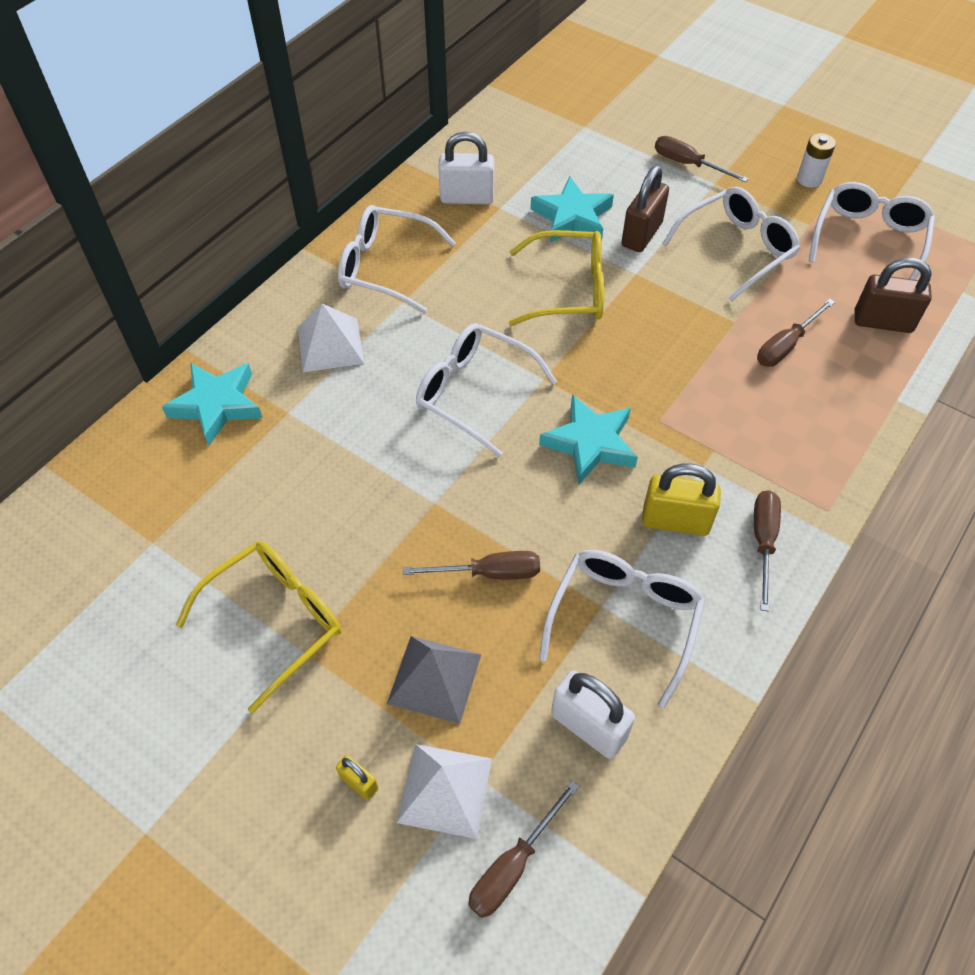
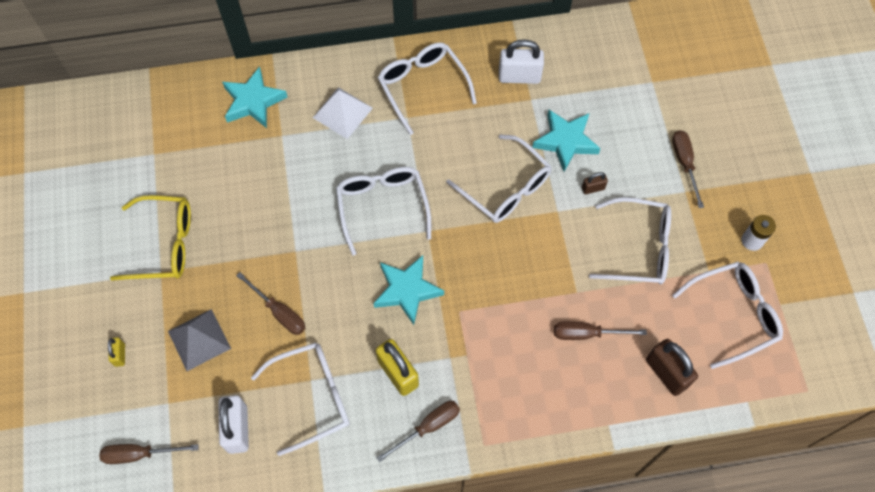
camera: 45 degrees right, 10 degrees up
white pyramid [396,744,492,839] -> none
white padlock [438,132,494,204] -> white padlock turned 45 degrees counterclockwise [499,39,544,84]
yellow glasses [509,230,604,326] -> white glasses [446,134,552,223]
brown padlock [622,166,669,252] -> brown padlock [582,172,608,194], size x0.51

